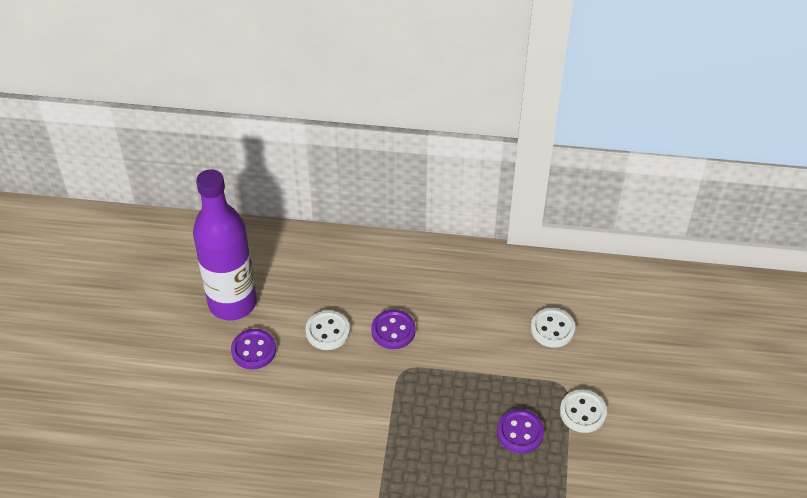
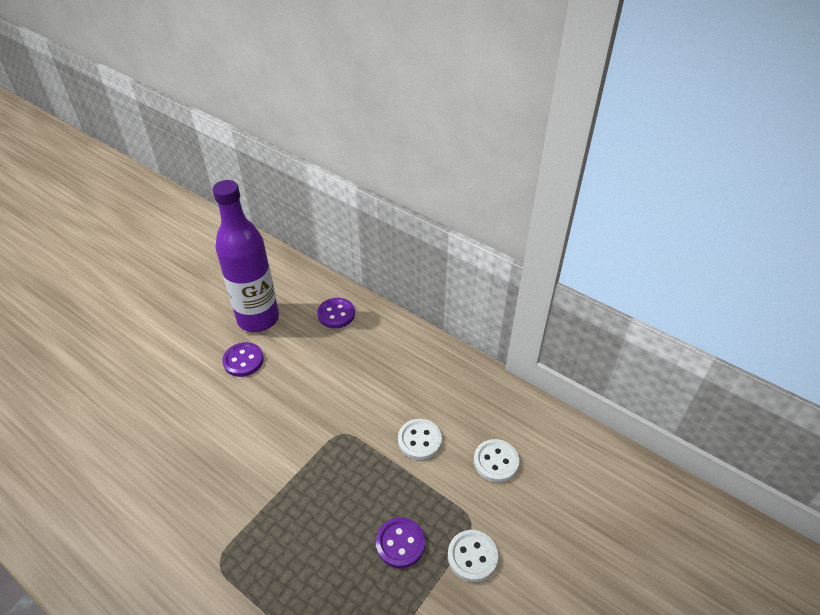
camera: 30 degrees right, 5 degrees down
white button [305,310,350,350] -> white button moved to [398,419,442,460]
purple button [371,309,416,349] -> purple button moved to [317,298,355,328]

